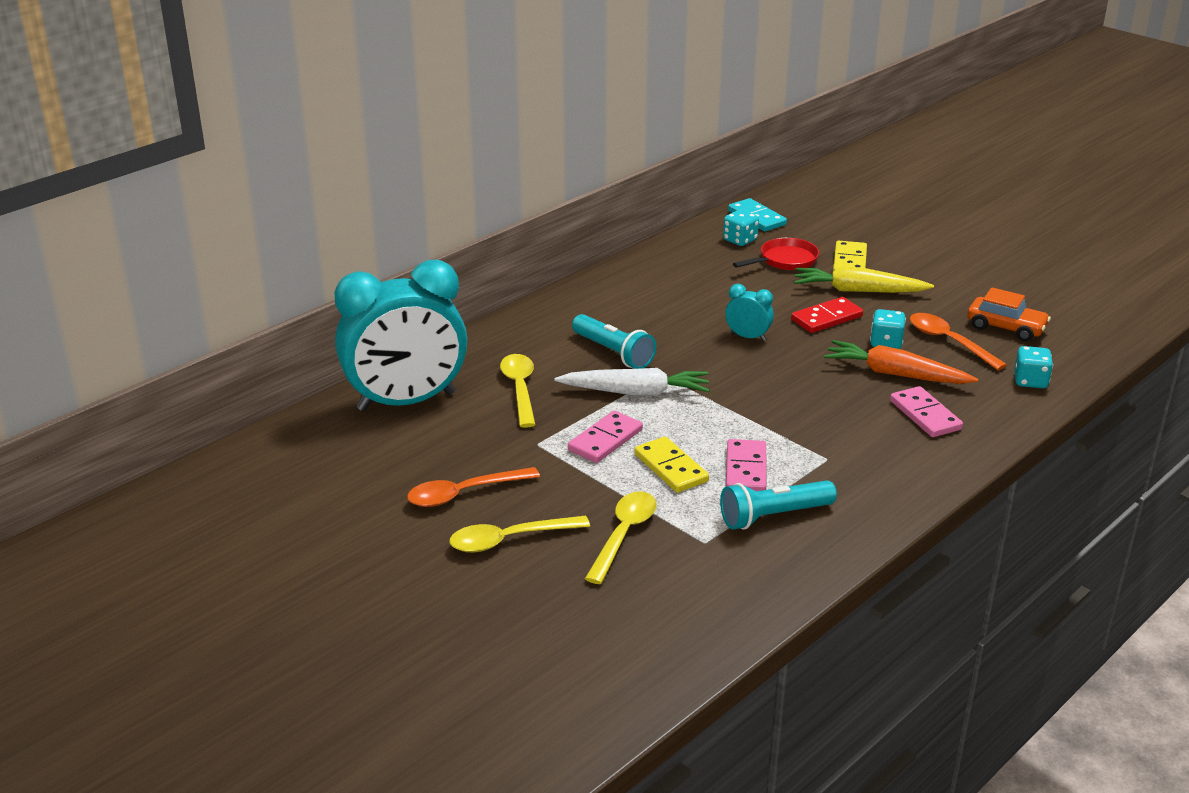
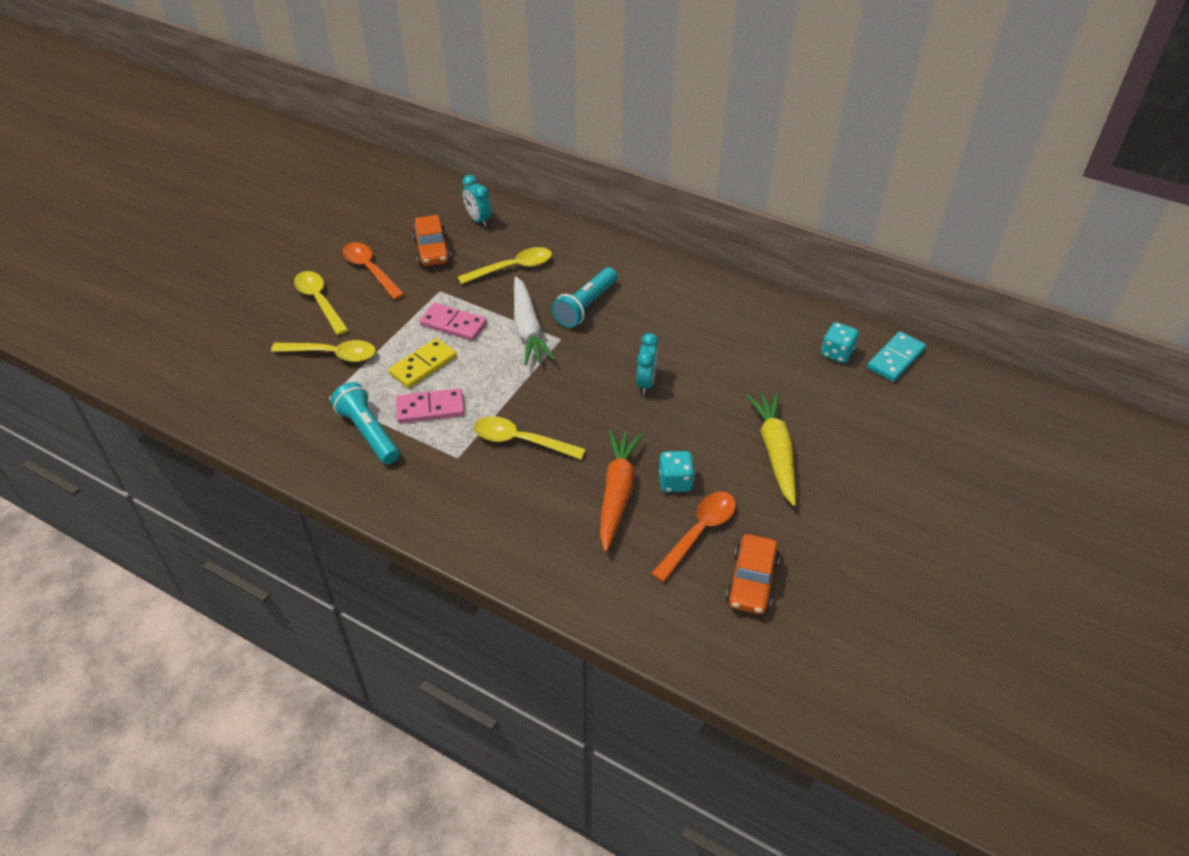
camera: 75 degrees right, 15 degrees up
turquoise clock [334,260,467,411] -> turquoise clock [462,175,492,227], size x0.40
red pan [733,238,819,270] -> none
red domino [791,297,863,333] -> none
yellow domino [833,241,867,271] -> none
pink domino [890,386,963,437] -> none
turquoise dice [1014,346,1053,388] -> none
none -> orange car [413,215,451,266]
none -> yellow spoon [474,416,586,460]

